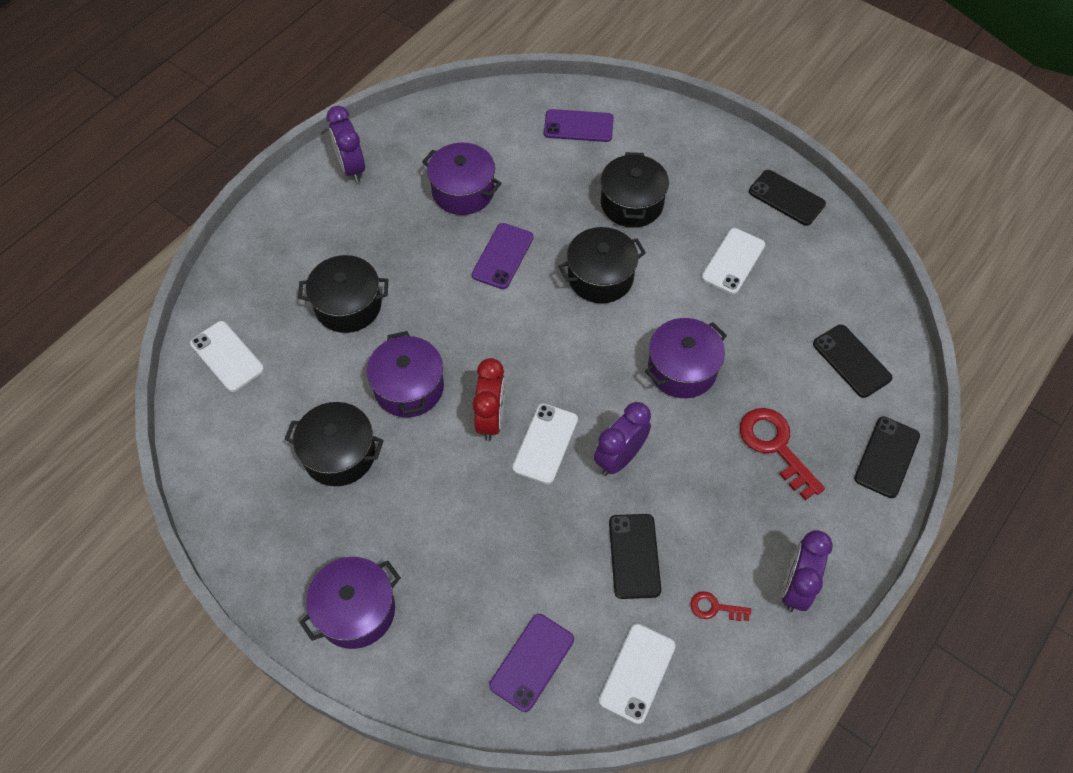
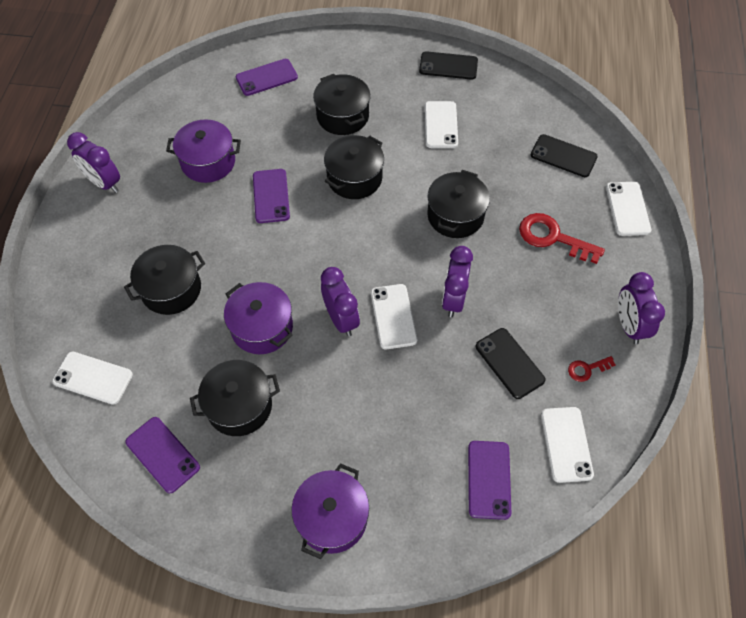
camera: 30 degrees left, 0 degrees up
red clock [473,358,505,441] -> purple clock [321,267,360,336]
purple pot [645,318,727,398] -> black pot [427,170,490,238]
black phone [854,416,920,498] -> white phone [606,182,651,236]
none -> purple phone [125,417,200,493]

